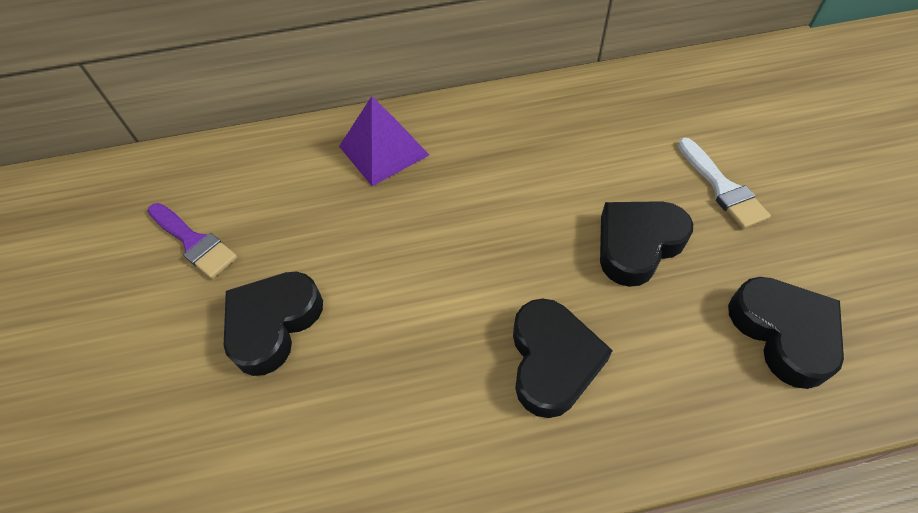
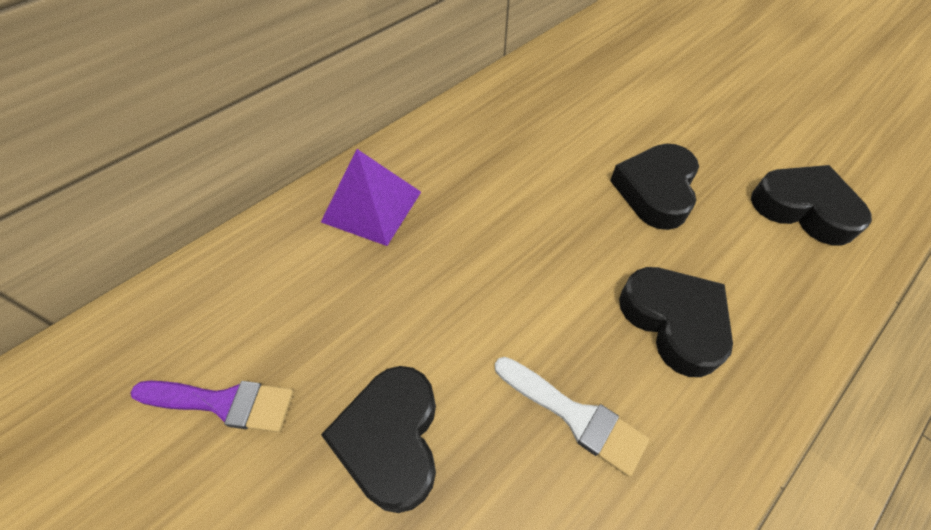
camera: 35 degrees left, 0 degrees up
white brush [678,137,771,229] -> white brush moved to [495,357,649,477]

